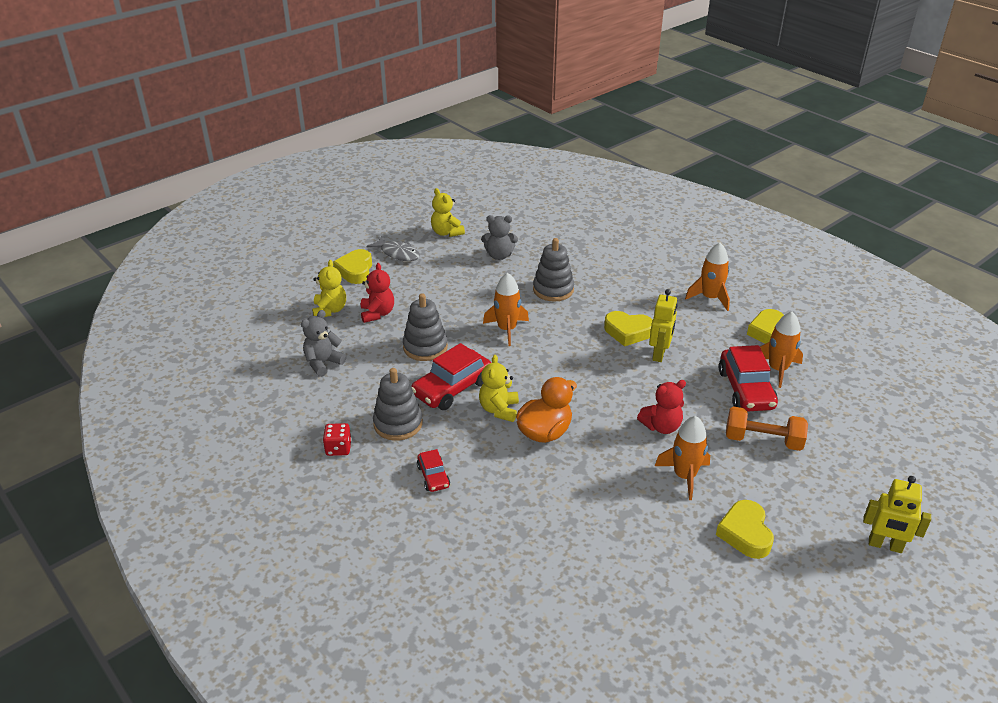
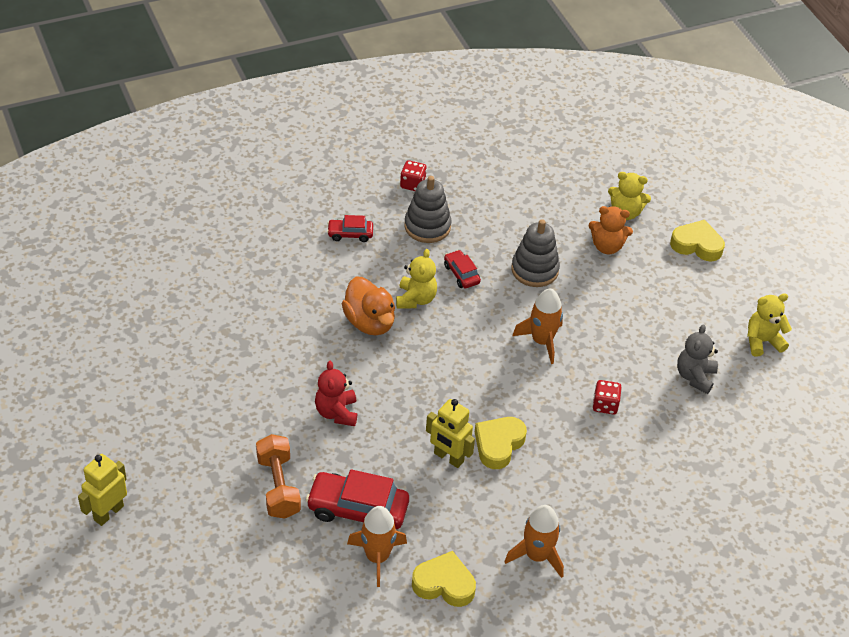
camera: 105 degrees right, 10 degrees up
grey teddy bear [301,310,346,377] -> none
red teddy bear [361,263,394,323] -> orange teddy bear [589,206,633,254]
grey fish [367,236,420,261] -> none
red car [411,343,491,410] -> red car [444,250,481,288], size x0.54
yellow teddy bear [479,355,519,422] -> yellow teddy bear turned 75 degrees clockwise [396,249,437,309]
grey stacking toy [533,238,574,302] -> red dice [593,380,622,415]
orange rocket [655,416,710,500] -> none
yellow heart [716,500,774,559] -> none
orange dumbbell [726,406,808,451] -> orange dumbbell turned 45 degrees counterclockwise [256,434,301,519]

